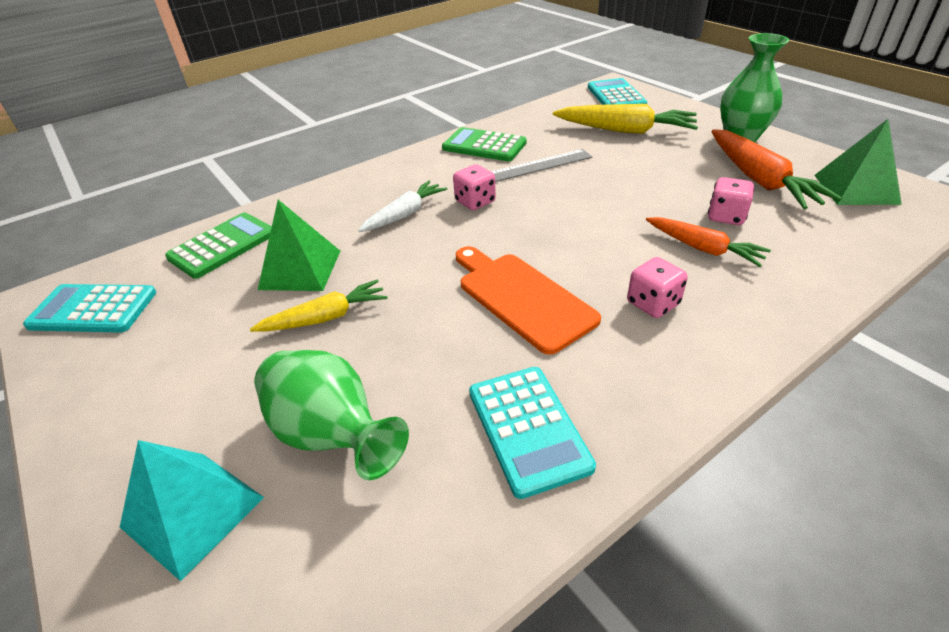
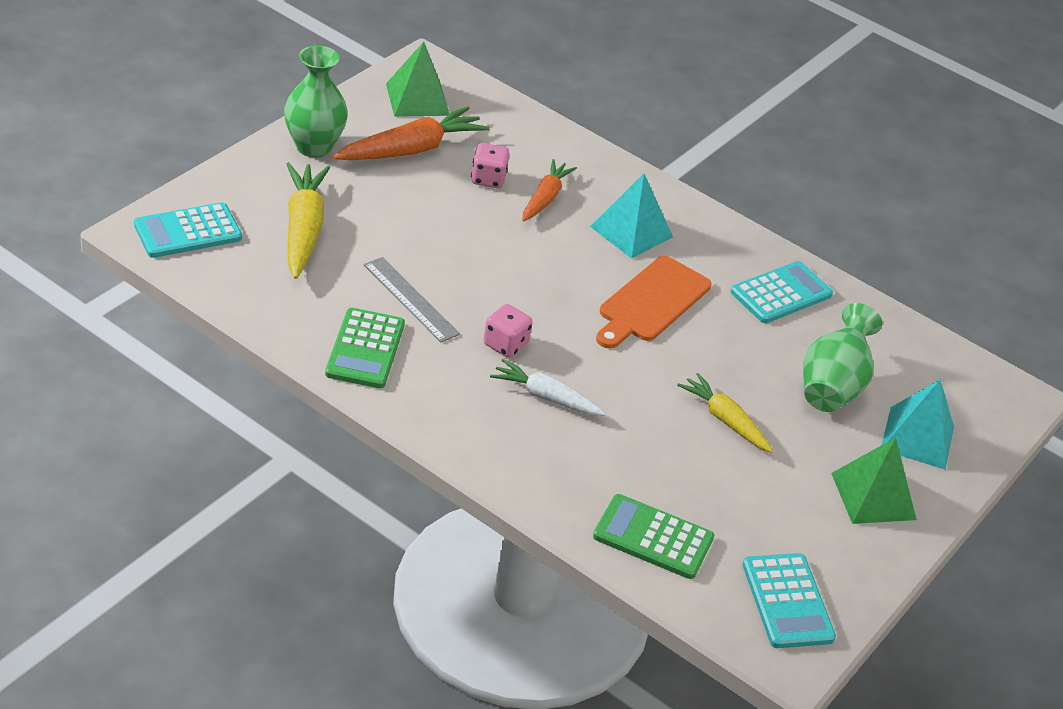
camera: 115 degrees left, 0 degrees up
green pyramid [258,200,340,291] -> green pyramid moved to [831,438,917,524]
pink dice [627,257,688,318] -> turquoise pyramid [590,174,673,259]

